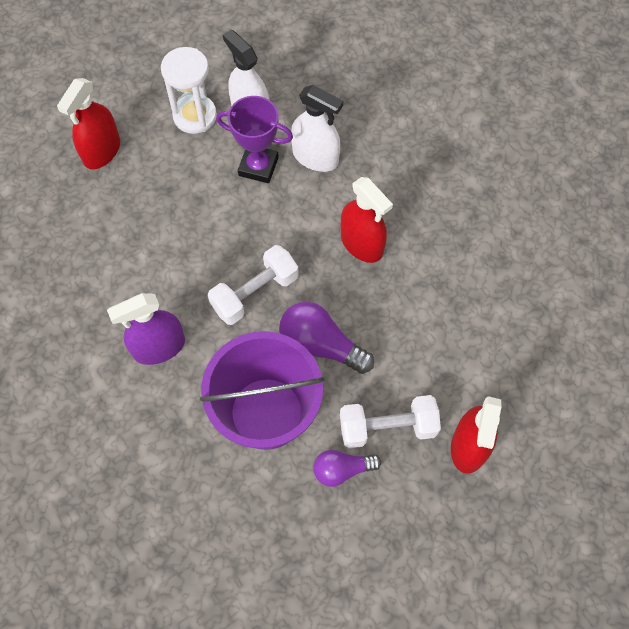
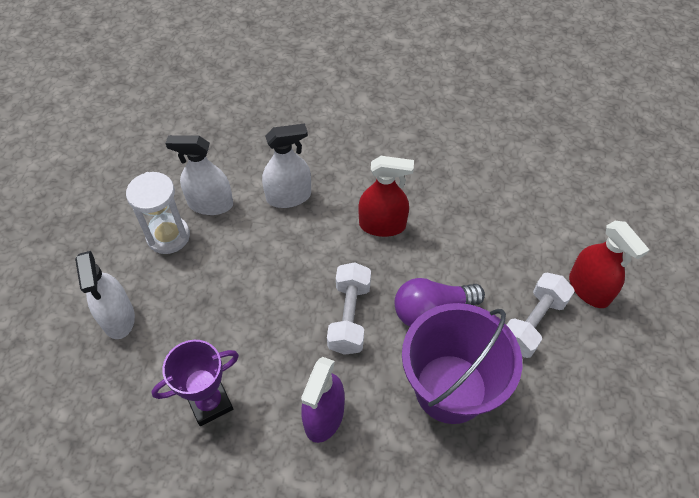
camera: 45 degrees left, 10 degrees down
red spray bottle [57,78,120,169] -> white spray bottle [75,251,135,339]
purple trophy [216,96,293,183] -> purple trophy moved to [151,340,239,426]
purple light bulb [313,450,381,487] -> none

